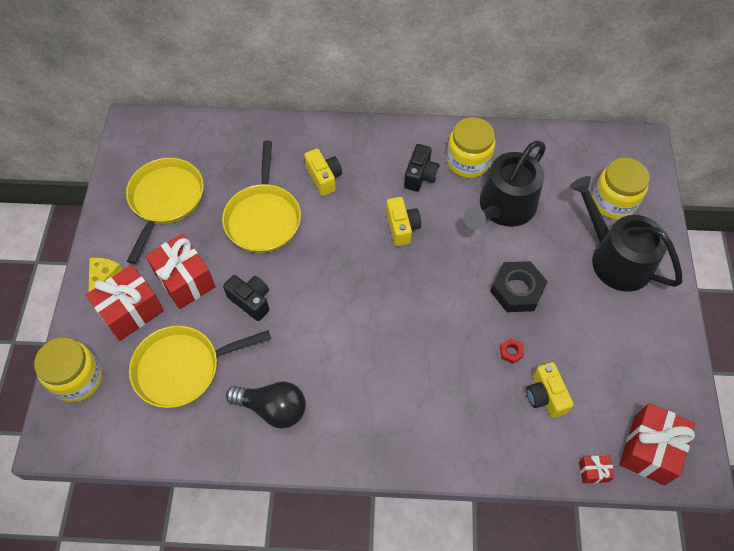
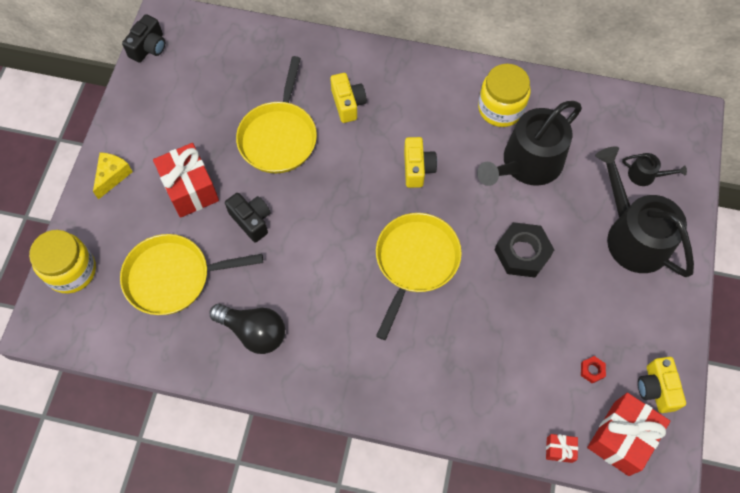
camera: 10 degrees right, 5 degrees up
red gift [86,265,164,341] -> none
yellow pan [126,158,204,264] -> yellow pan moved to [376,213,462,340]
black camera [404,144,440,192] -> black camera moved to [122,14,165,63]
red nut [500,338,524,364] -> red nut moved to [581,356,606,383]
yellow camera [526,362,574,418] -> yellow camera moved to [638,357,686,413]
yellow jar [592,158,650,219] -> black watering can [622,153,687,186]

